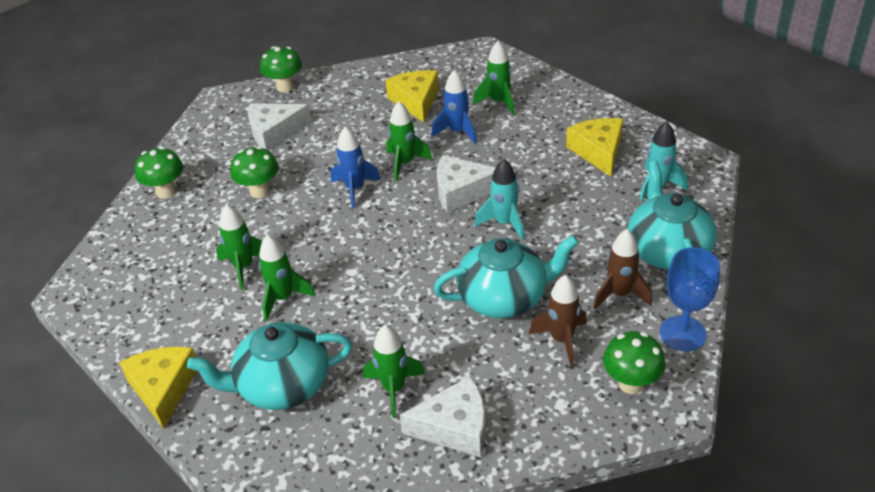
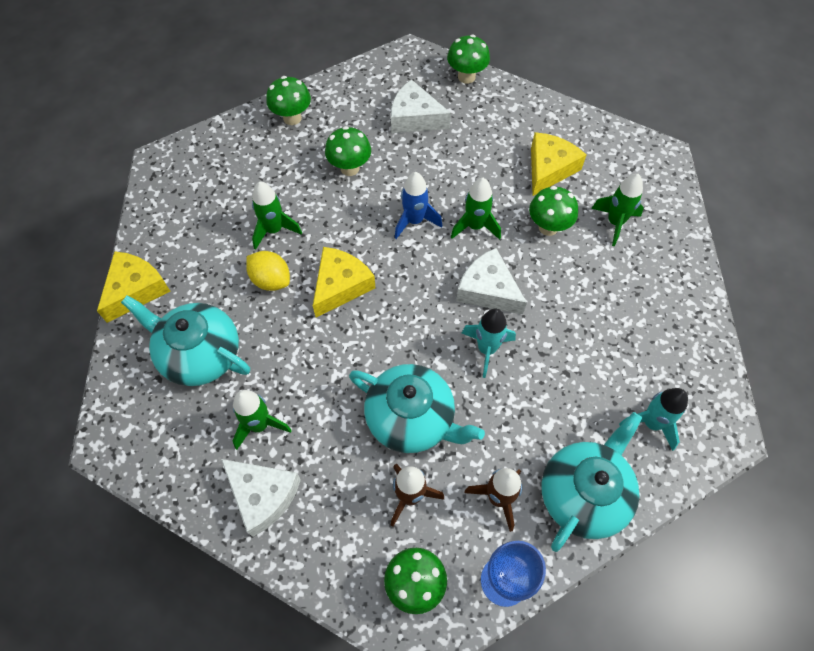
camera: 40 degrees right, 20 degrees up
green rocket [259,234,315,321] -> yellow lemon [246,251,290,291]
blue rocket [431,70,477,144] -> green mushroom [529,186,578,236]
yellow cheese [566,118,623,176] -> yellow cheese moved to [313,247,375,317]

